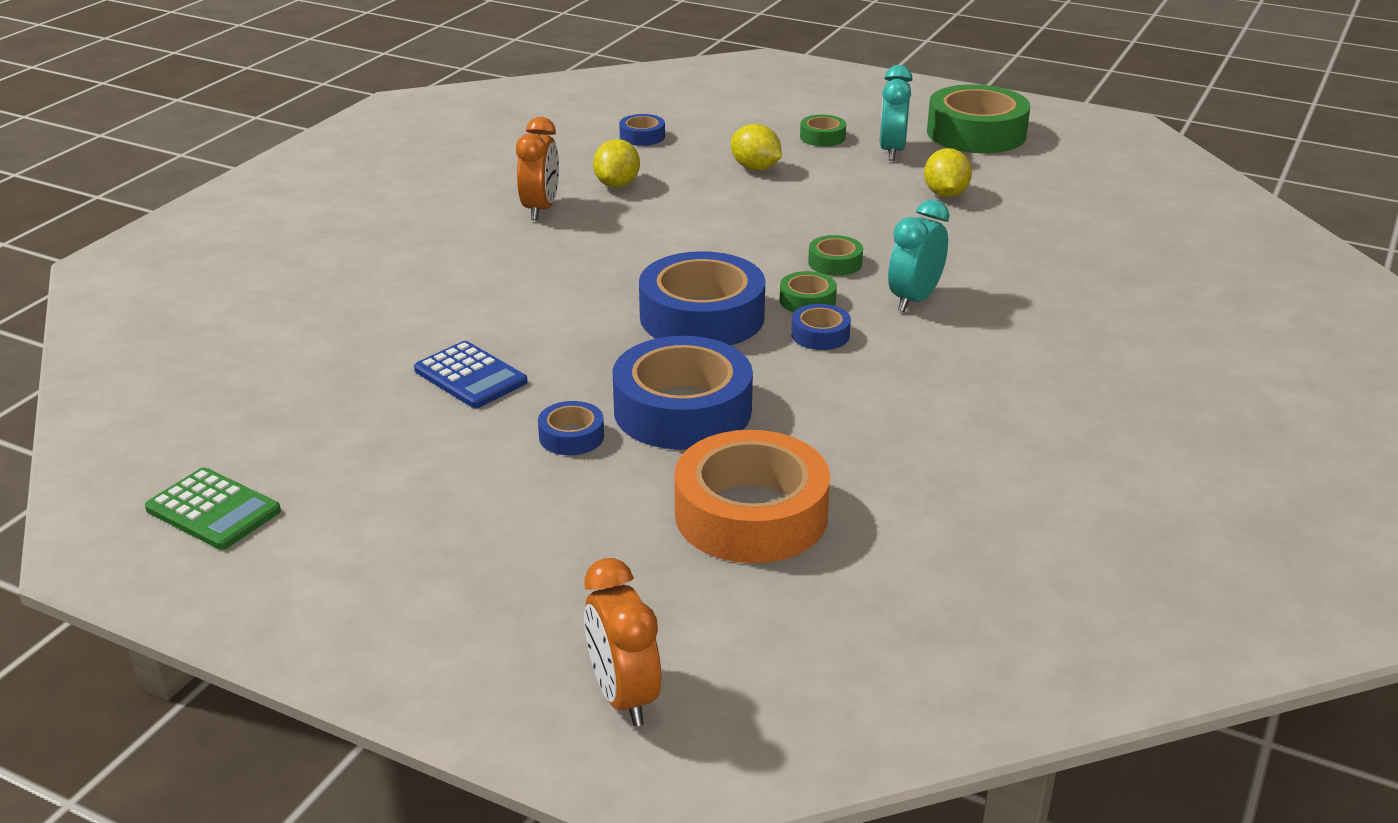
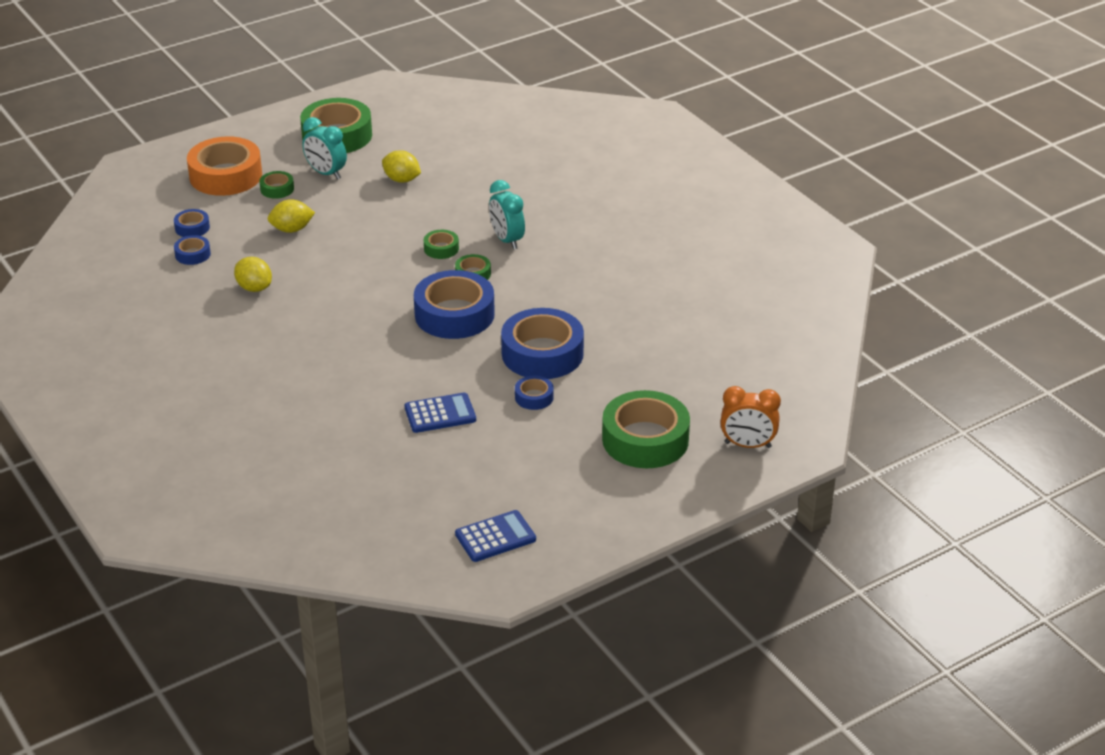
camera: 60 degrees left, 5 degrees up
green calculator [145,468,281,550] -> blue calculator [455,510,536,562]
orange clock [516,117,559,220] -> none
orange tape [674,430,830,563] -> orange tape moved to [187,136,262,196]
blue tape [791,304,851,350] -> blue tape moved to [174,209,210,237]
none -> green tape [602,390,690,468]

